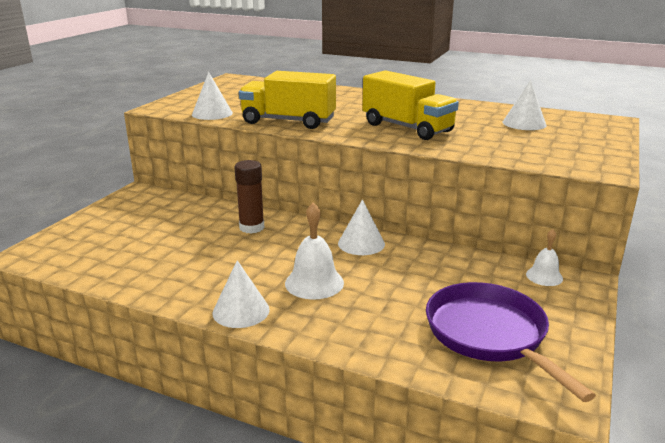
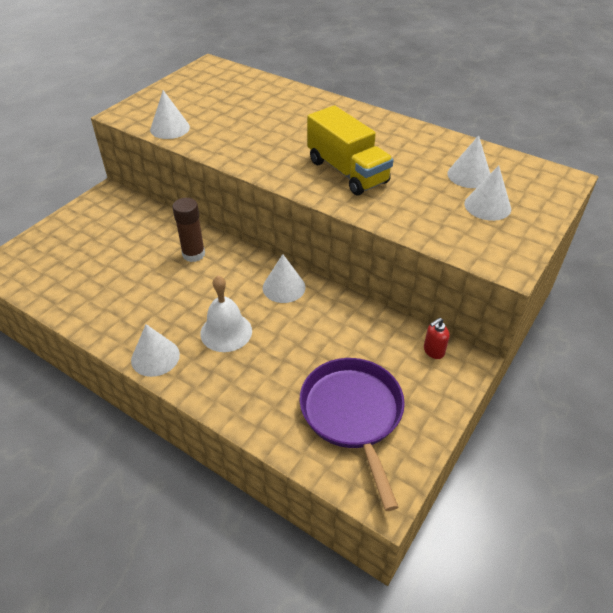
camera: 10 degrees right, 20 degrees up
yellow truck [239,71,336,129] -> none
white bell [526,229,563,286] -> red soap dispenser [424,318,450,359]
none -> white cone [464,165,511,221]

